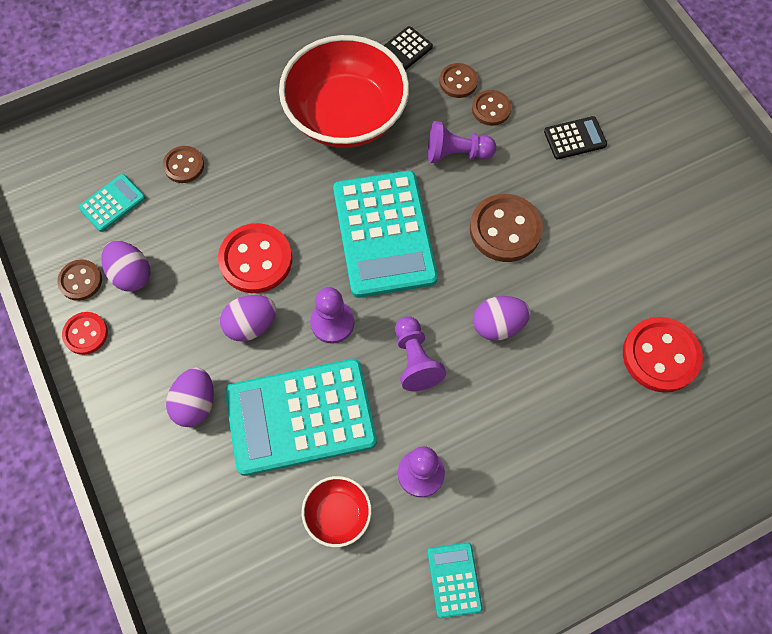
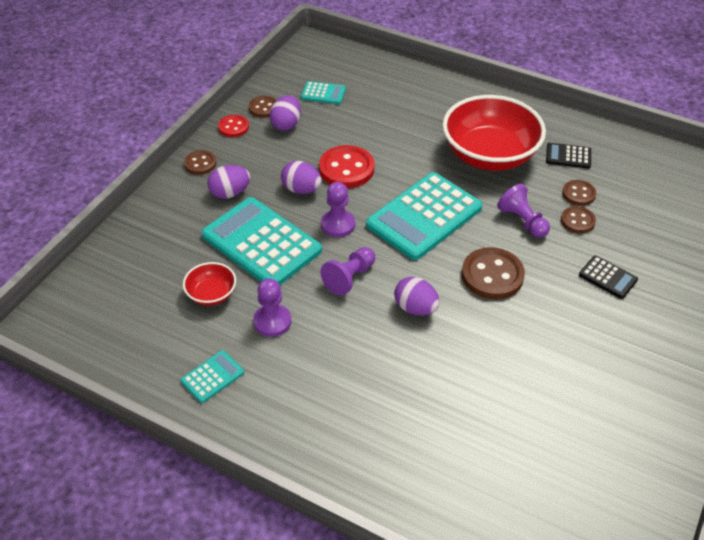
camera: 55 degrees right, 20 degrees down
brown button [163,146,204,183] -> brown button moved to [184,150,216,175]
red button [623,317,703,393] -> none

